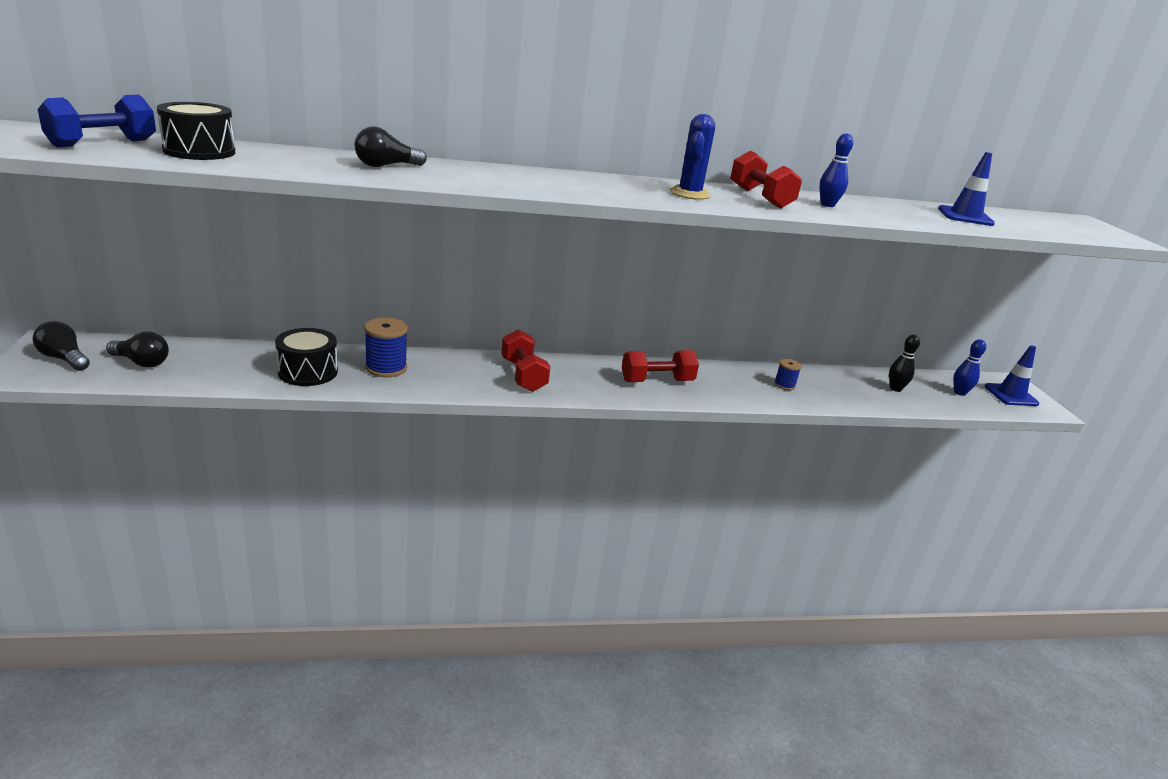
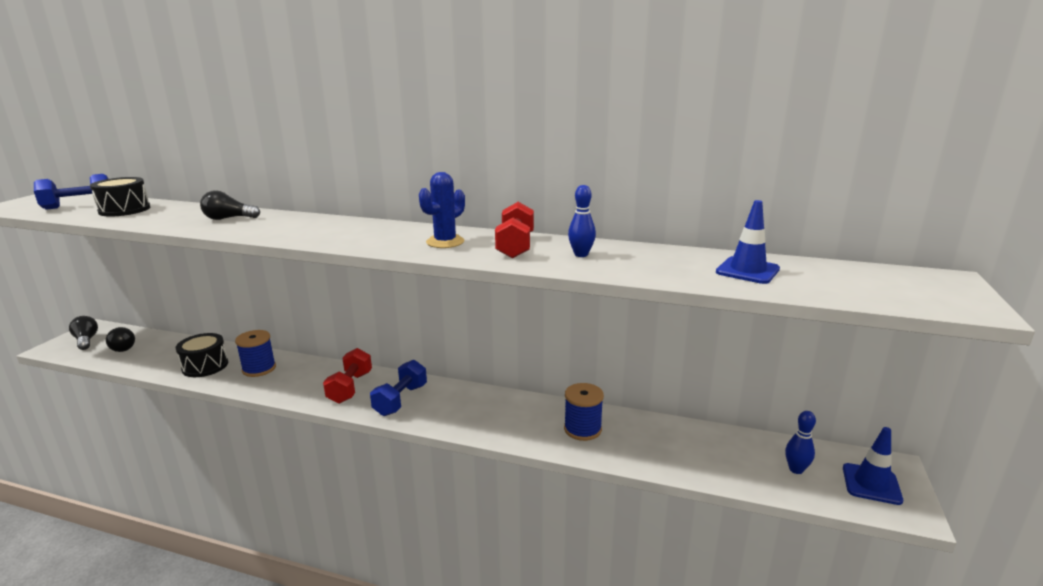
camera: 30 degrees right, 5 degrees down
red dumbbell [622,350,699,382] -> none
blue spool [774,359,802,390] -> blue spool [564,383,604,441], size x1.73
black bowling pin [889,335,920,392] -> none
none -> blue dumbbell [370,360,427,416]

